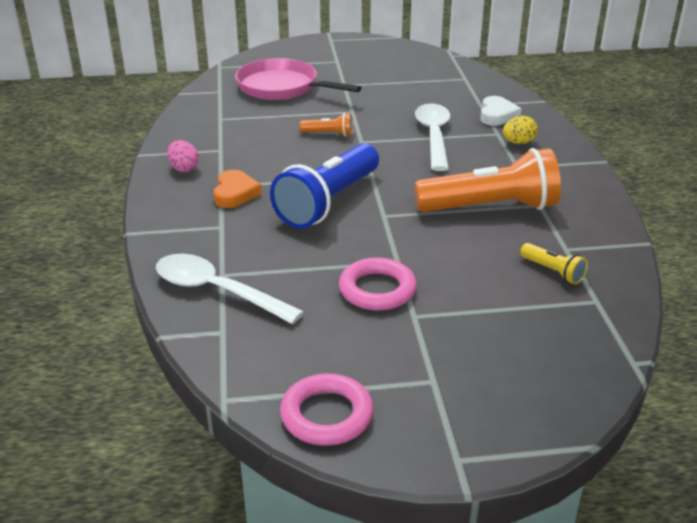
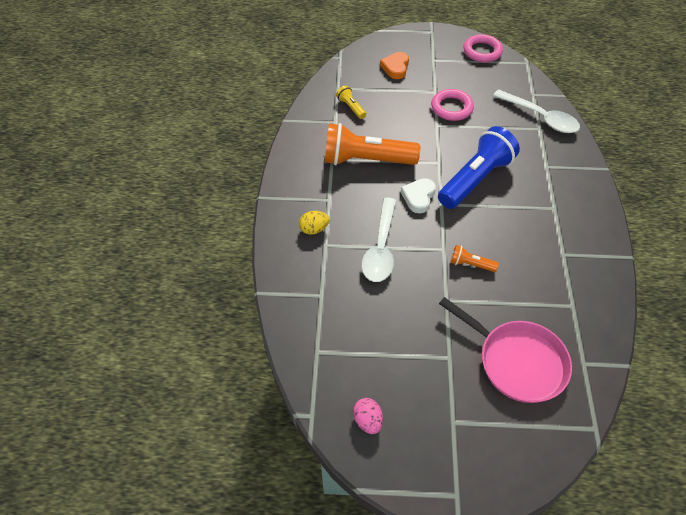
camera: 170 degrees left, 20 degrees up
pink egg [167,140,199,172] -> pink egg moved to [353,398,383,434]
orange heart [213,170,262,208] -> orange heart moved to [380,52,409,79]
white heart [480,96,521,126] -> white heart moved to [401,178,436,213]

